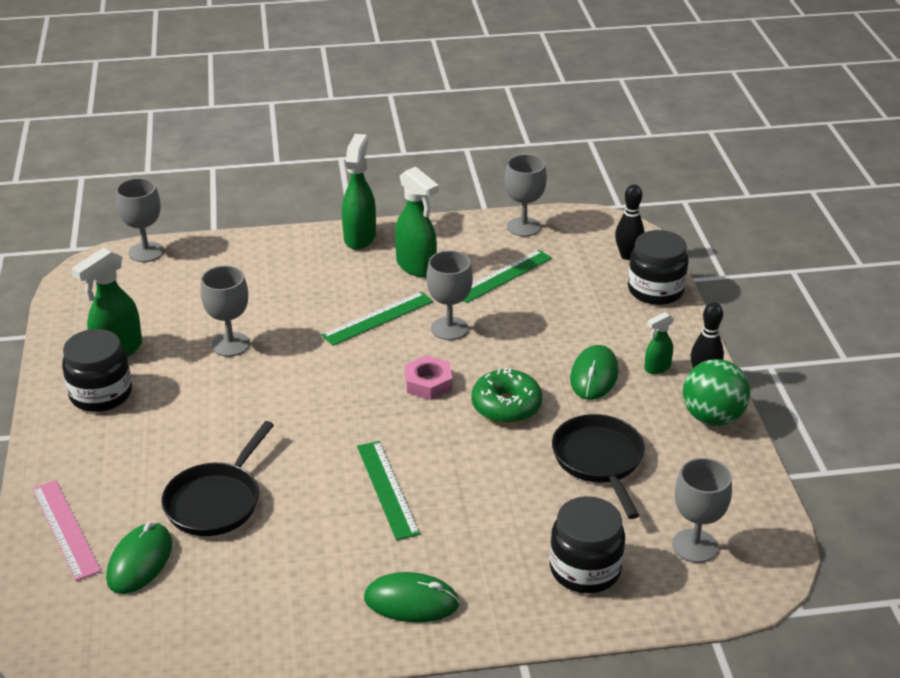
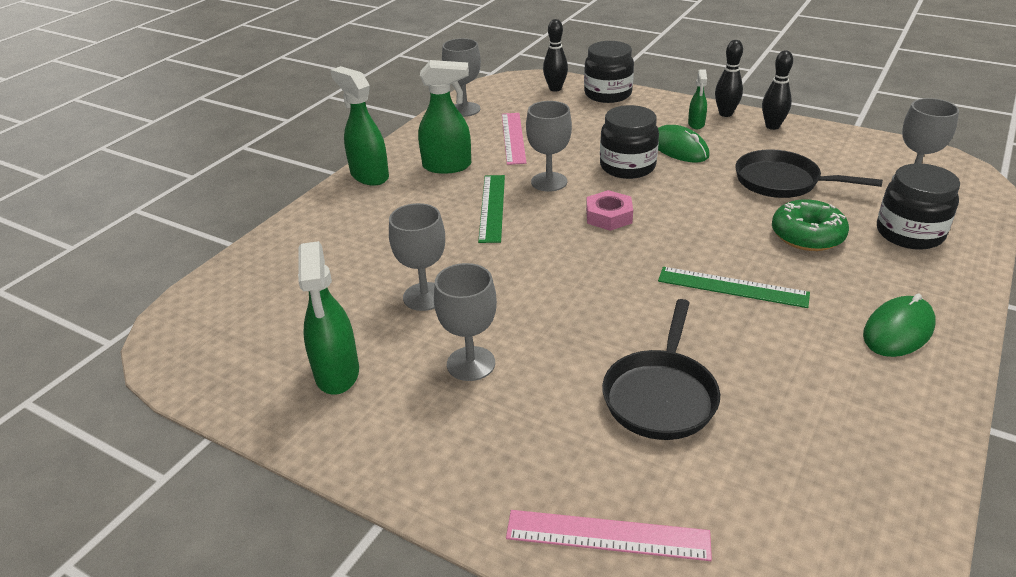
camera: 50 degrees left, 0 degrees up
black jar [62,329,132,412] -> black jar moved to [600,105,659,179]
green mouse [106,522,172,594] -> none
grey goblet [116,178,164,262] -> grey goblet moved to [434,263,497,381]
black pan [162,421,274,536] -> black pan turned 45 degrees clockwise [602,299,720,440]
green ruler [463,249,552,303] -> pink ruler [502,113,527,165]
green donut [471,368,543,423] -> green donut moved to [772,199,849,251]
green ball [683,359,750,426] -> black bowling pin [762,50,793,130]

